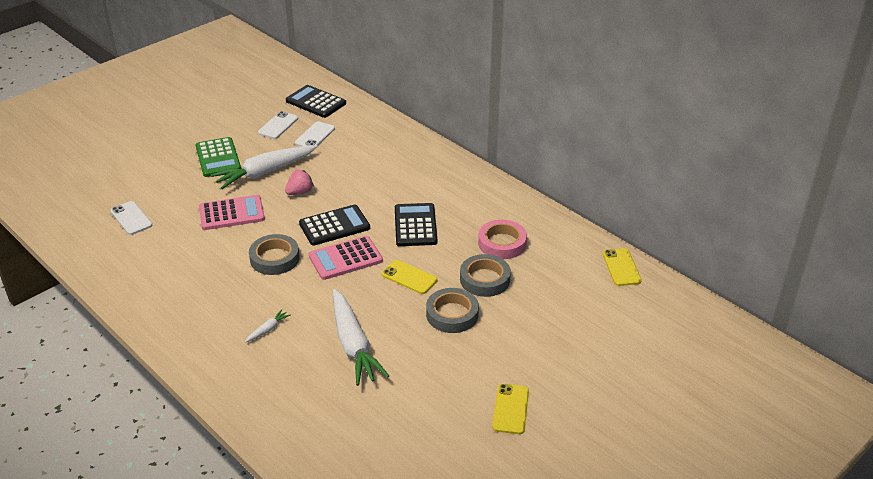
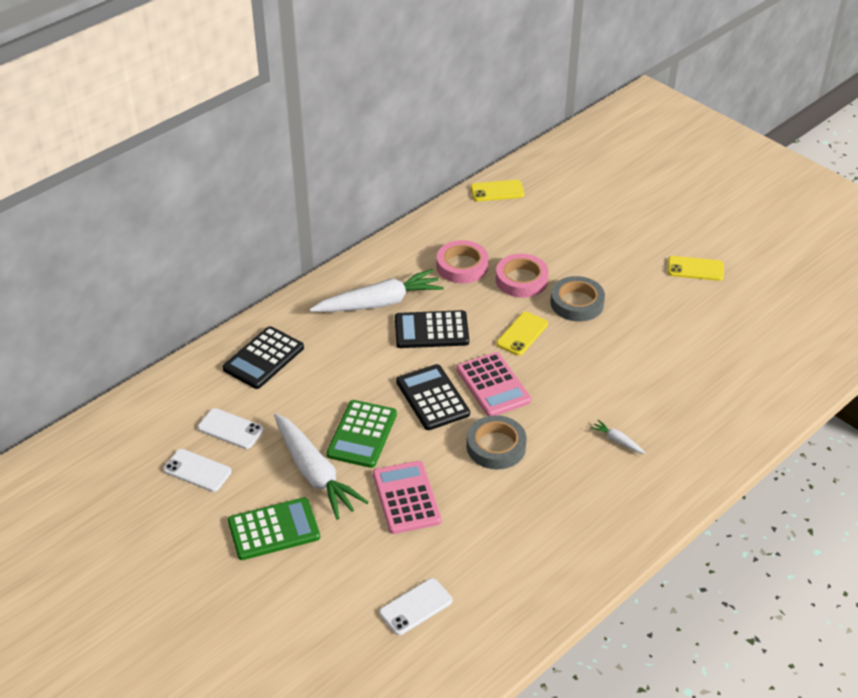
camera: 90 degrees left, 5 degrees up
pink strawberry [285,170,314,195] -> green calculator [326,400,397,468]
black calculator [286,85,346,118] -> black calculator moved to [222,326,304,389]
white carrot [333,289,389,386] -> white carrot moved to [310,269,444,312]
grey tape [460,254,511,297] -> pink tape [496,254,549,298]

